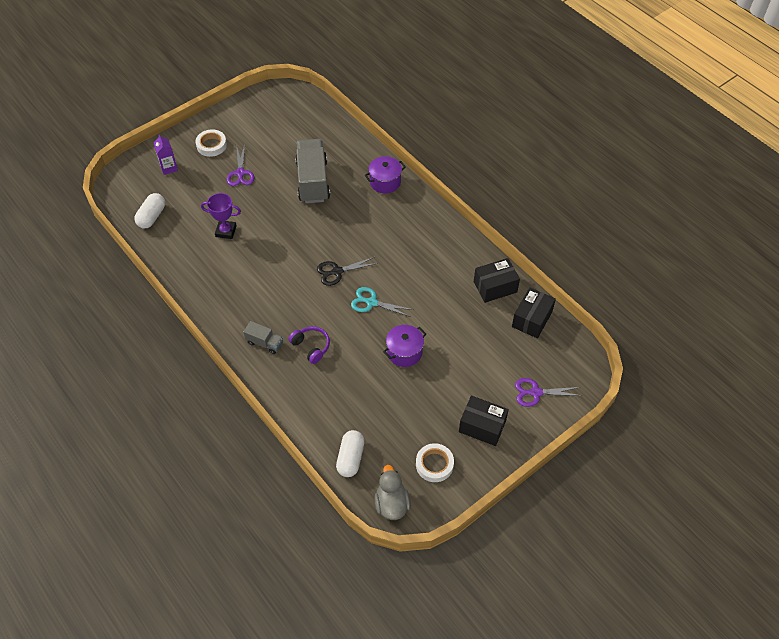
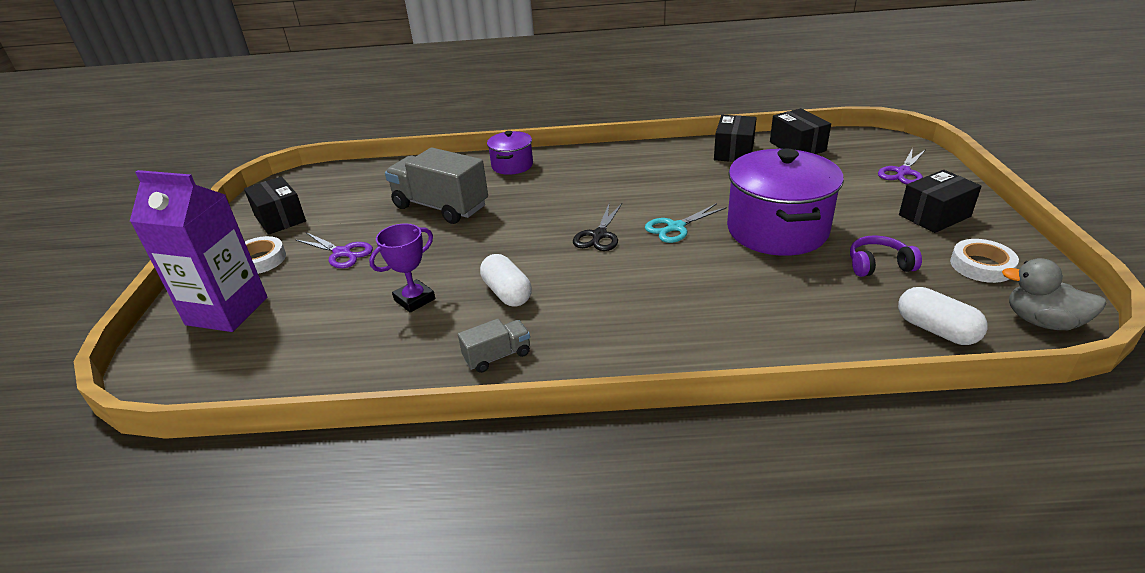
camera: 50 degrees left, 20 degrees down
white capsule [134,193,165,228] -> white capsule moved to [480,254,532,307]
purple carton [153,135,178,175] -> purple carton [130,170,267,332], size x2.12
grey truck [243,321,283,354] -> grey truck moved to [458,319,530,373]
purple headphones [288,326,330,364] -> purple headphones moved to [850,235,922,277]
purple pot [383,325,426,367] -> purple pot [727,149,844,256], size x1.92
none -> black box [244,176,306,235]

